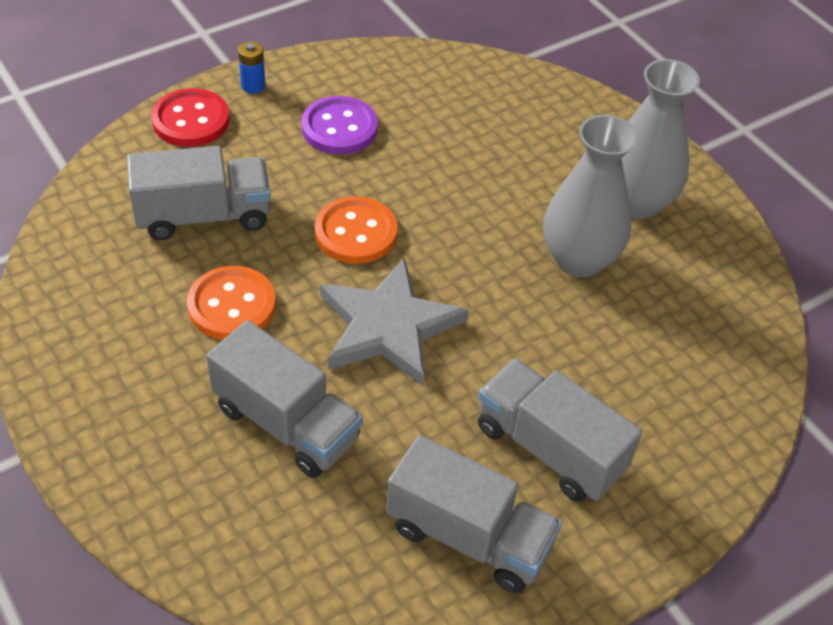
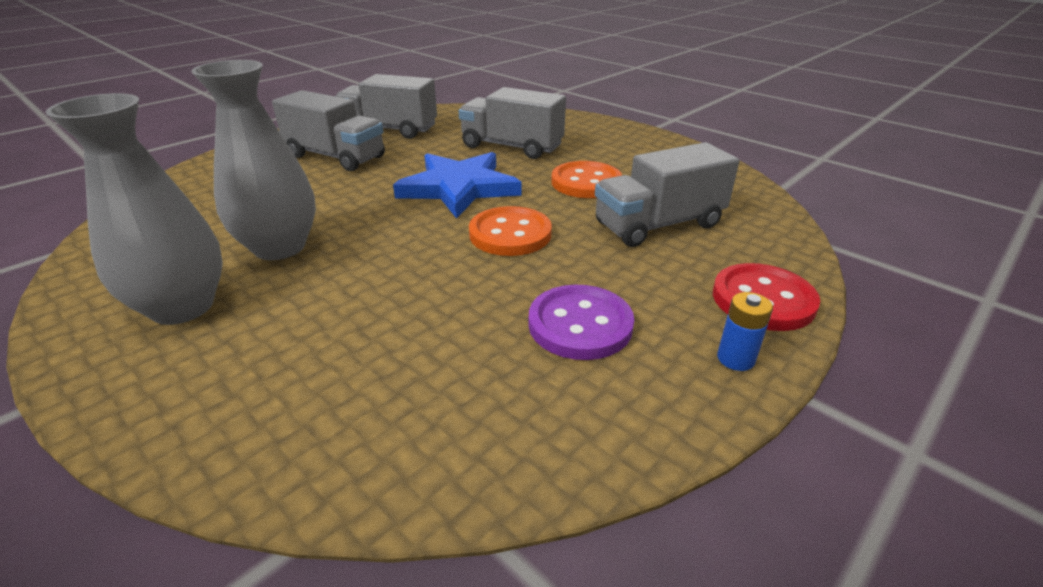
camera: 170 degrees right, 15 degrees down
grey star [320,258,469,386] -> blue star [393,152,521,219]

